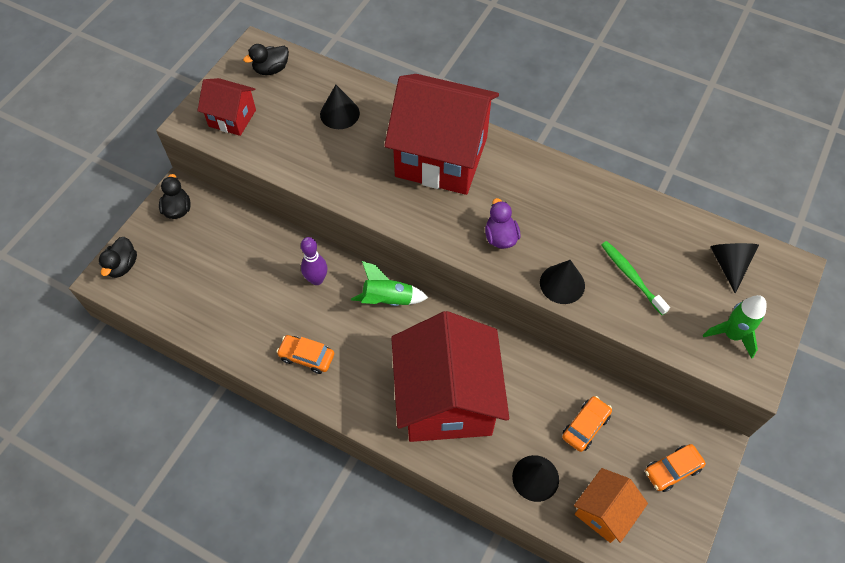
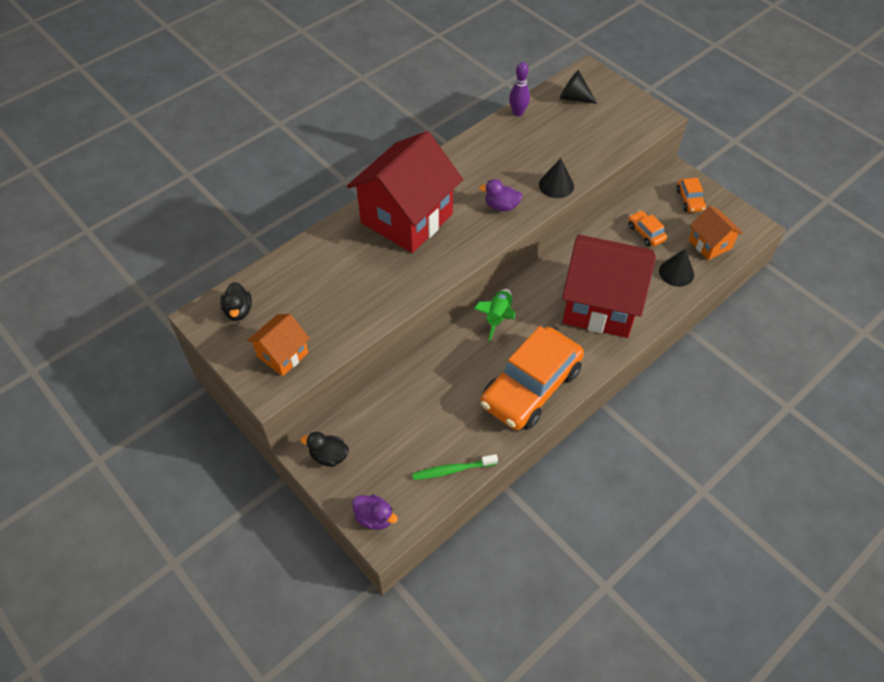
camera: 70 degrees left, 5 degrees down
black duck [99,237,137,278] -> purple duck [352,494,398,530]
red house [197,78,256,136] -> orange house [247,314,310,376]
orange car [276,335,334,374] -> orange car [481,326,584,430], size x2.38
purple bowling pin [301,237,327,285] -> purple bowling pin moved to [509,62,530,116]
black cone [320,85,360,129] -> none
green toothbrush [601,241,670,315] -> green toothbrush moved to [412,454,498,480]
green rocket [703,295,767,359] -> none

